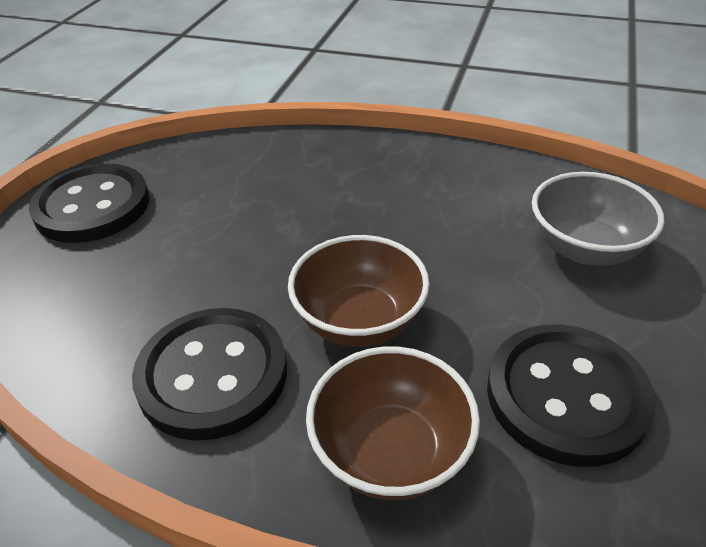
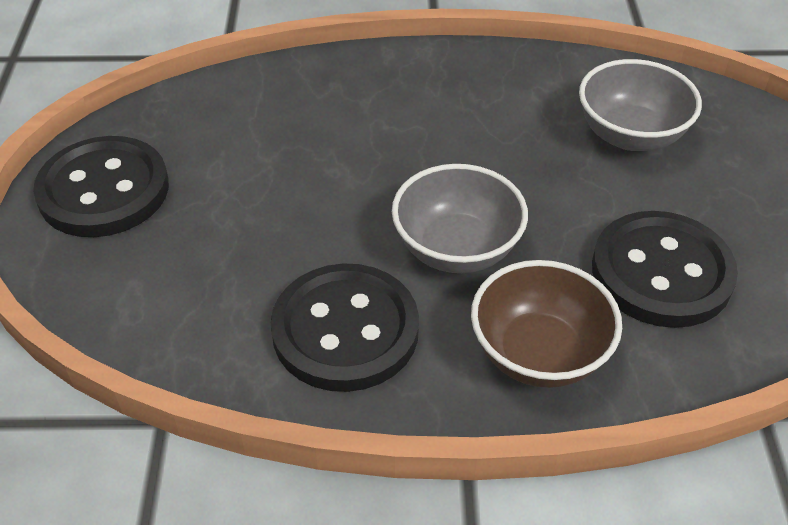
camera: 20 degrees left, 5 degrees up
brown bowl [288,235,430,347] -> grey bowl [392,164,528,273]

